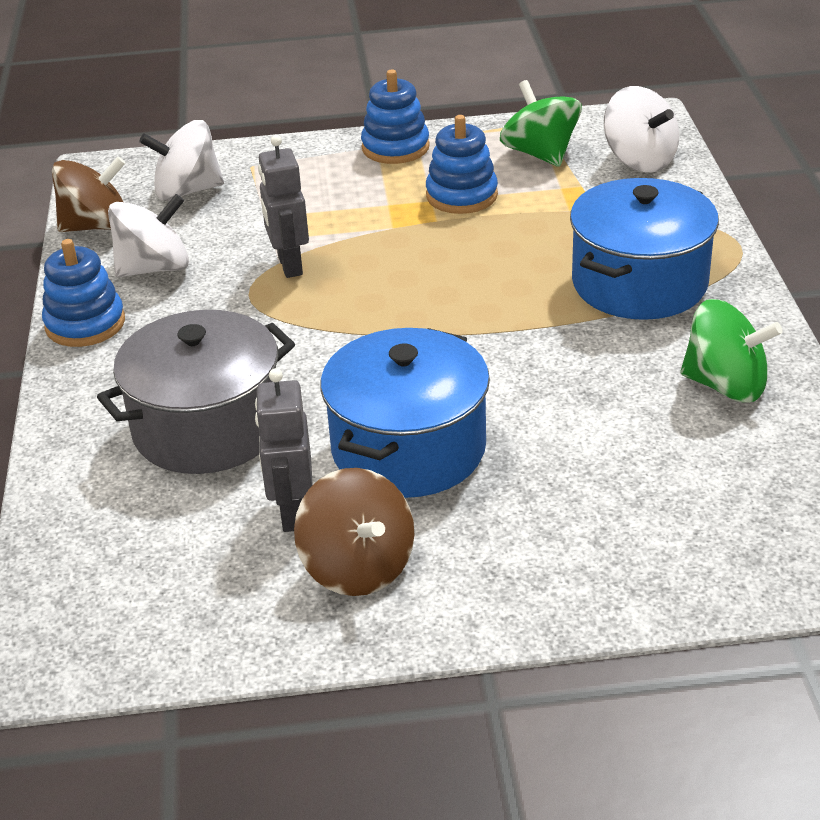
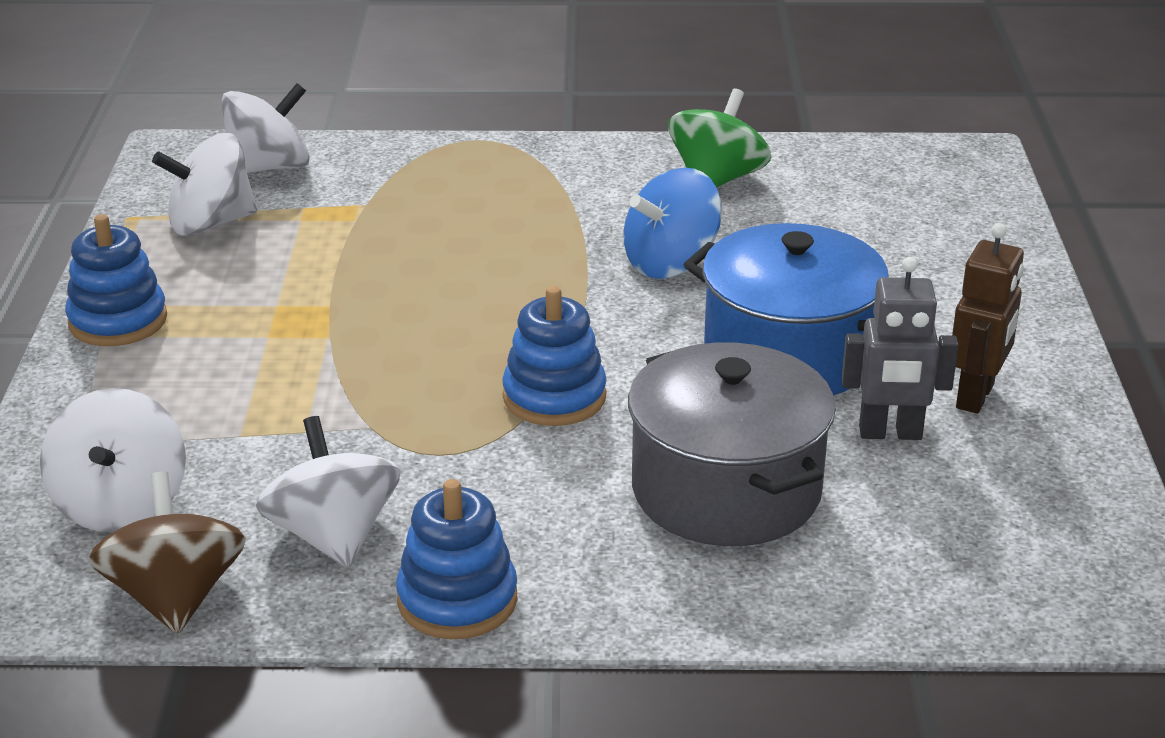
camera: 85 degrees left, 5 degrees down
grey robot [258,135,309,278] -> none
brown spinning top [294,468,415,596] -> brown robot [952,223,1024,413]
blue stacking toy [426,115,498,214] -> blue stacking toy moved to [502,286,607,426]
green spinning top [500,80,582,167] -> white spinning top [152,133,257,236]
blue pot [570,178,719,320] -> none
none -> blue spinning top [623,168,722,279]

